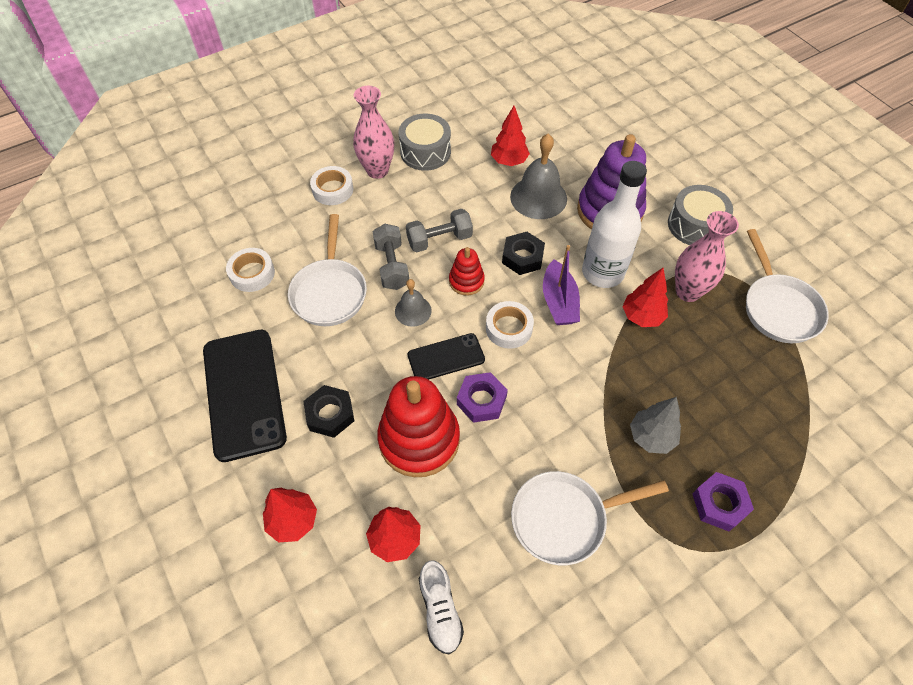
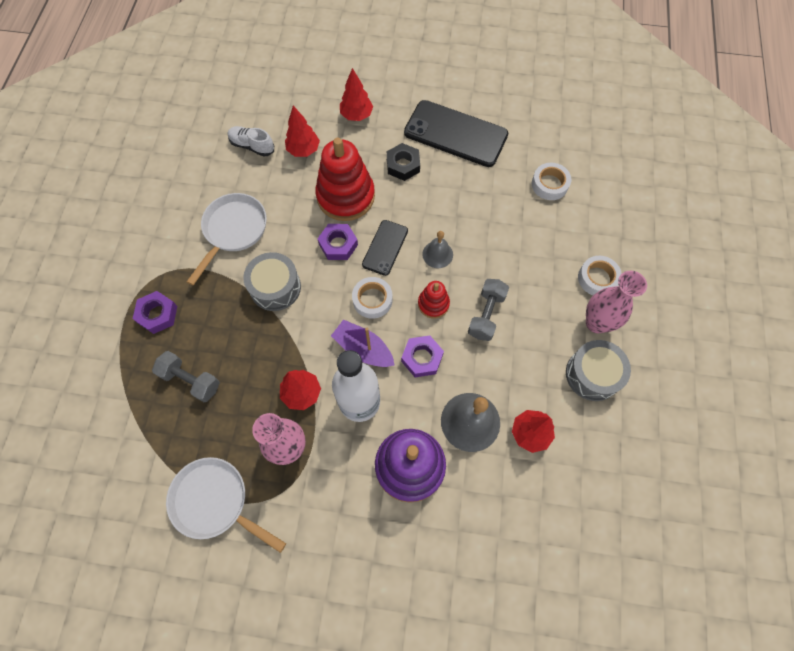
camera: 130 degrees right, 10 degrees up
white pan [288,214,367,326] -> none
grey dumbbell [372,224,409,290] -> grey dumbbell moved to [152,351,220,402]
black nut [502,232,545,275] -> purple nut [401,335,444,377]
grey tree [630,397,681,454] -> none
grey drum [668,185,733,245] -> grey drum moved to [243,252,301,311]

